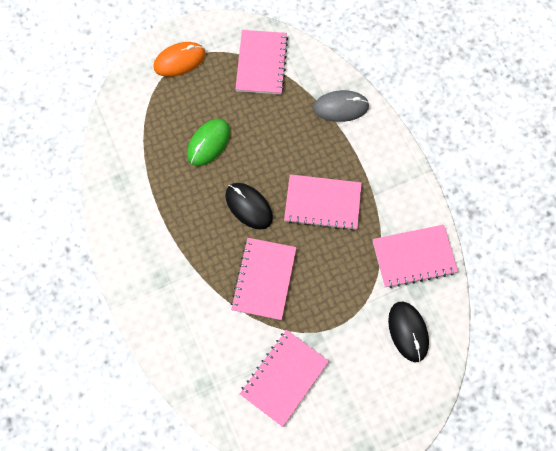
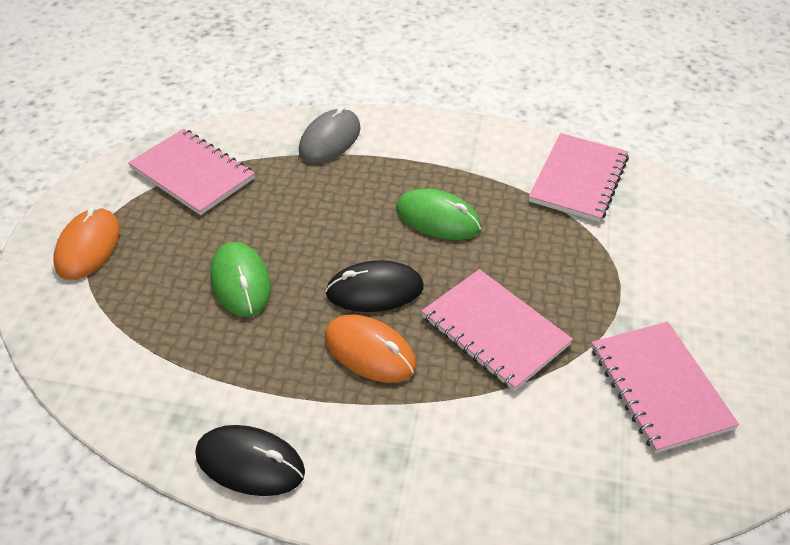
camera: 55 degrees left, 25 degrees down
pink notebook [284,174,362,230] -> green mouse [396,188,481,240]
black mouse [388,302,429,362] -> black mouse moved to [195,425,305,496]
none -> orange mouse [325,315,416,383]

